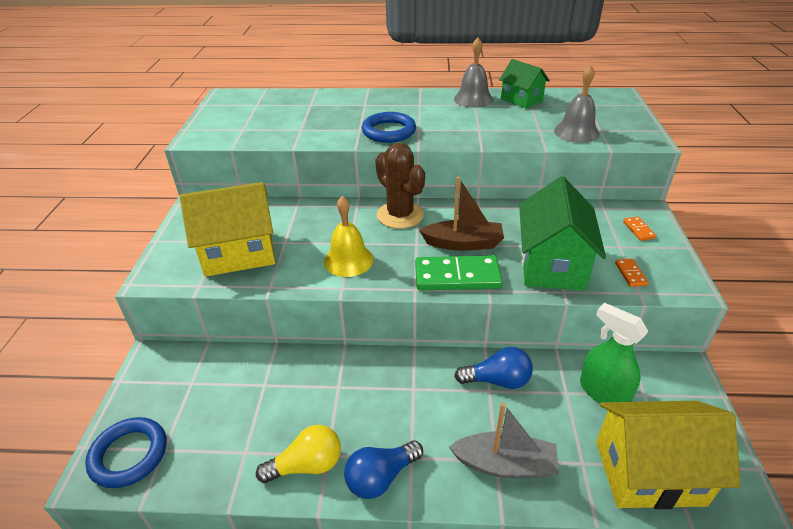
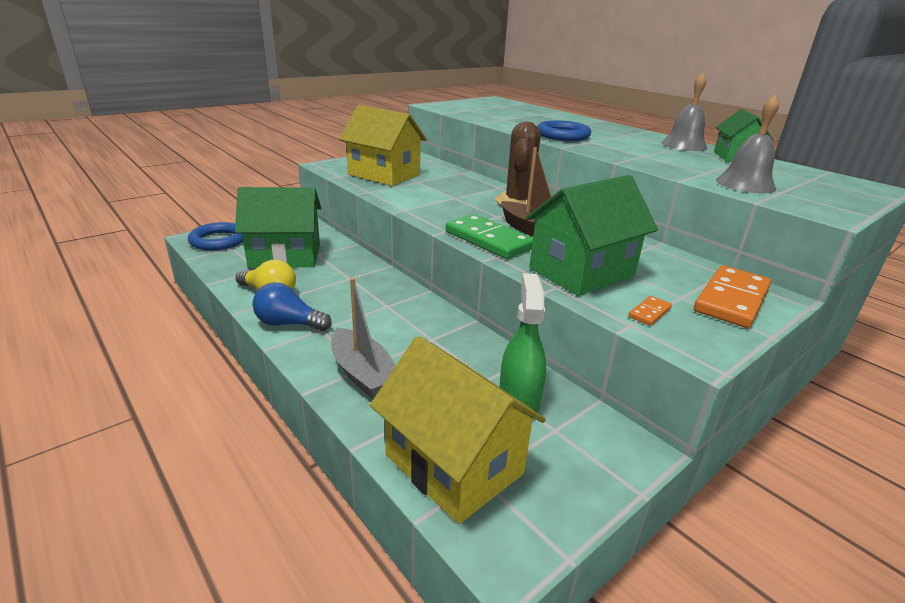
camera: 45 degrees right, 10 degrees down
yellow bell [324,196,373,277] -> none
blue light bulb [454,347,533,389] -> none
orange domino [623,217,656,241] -> orange domino [694,265,771,328], size x2.23
none -> green house [235,187,321,268]

